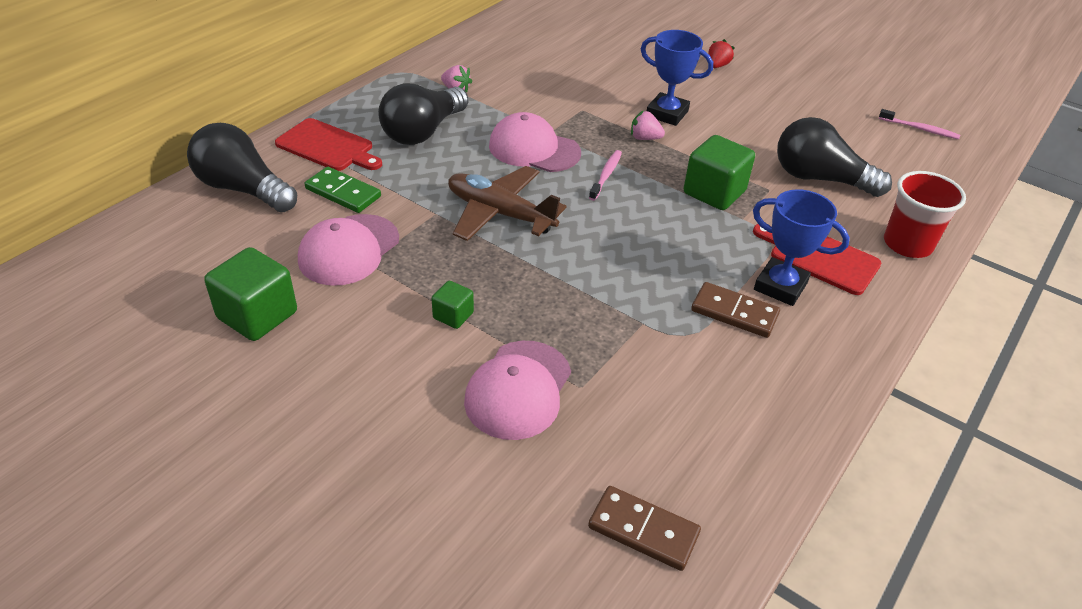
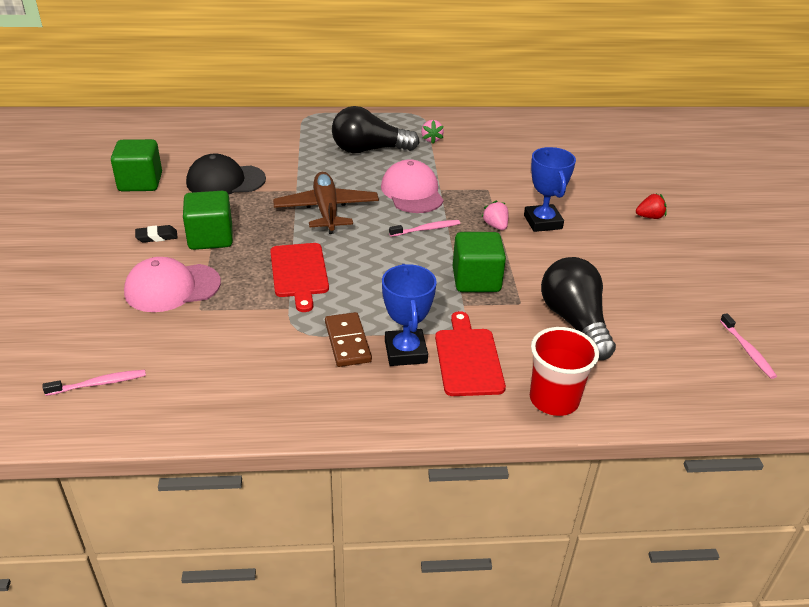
camera: 50 degrees right, 5 degrees down
black light bulb [187,123,297,212] -> none
red cutting board [275,118,382,171] -> red cutting board moved to [270,243,329,312]
pink cap [298,214,399,286] -> black cap [186,154,266,195]
green domino [304,167,381,213] -> none
green cube [431,281,474,329] -> green cube [183,191,233,250], size x1.88
brown domino [588,486,701,571] -> pink toothbrush [43,370,146,396]
none -> black eraser [135,225,178,243]

